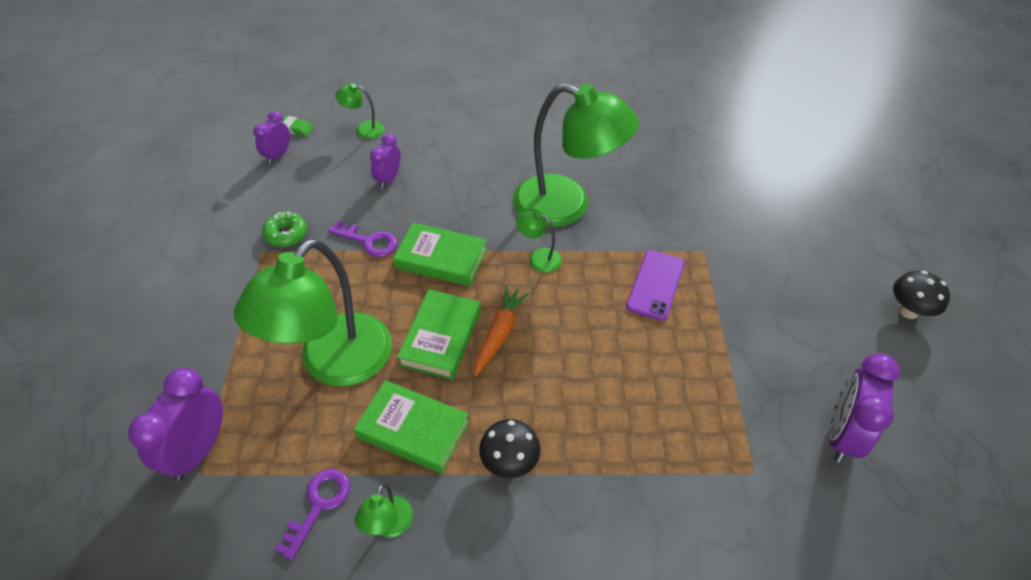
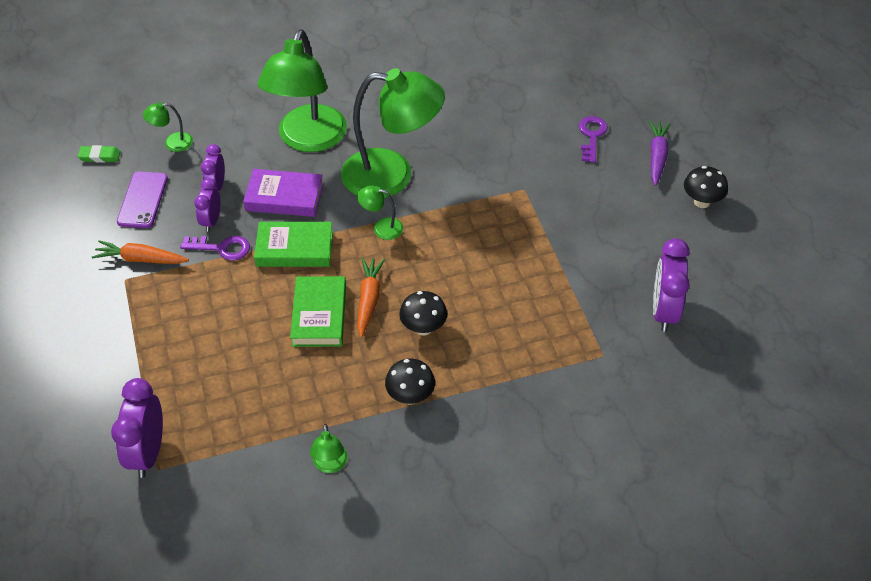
camera: 15 degrees left, 0 degrees up
green lamp [234,239,392,387] -> green lamp moved to [258,29,347,152]
purple clock [253,111,290,164] -> purple clock moved to [194,178,220,232]
green donut [262,212,307,247] -> orange carrot [92,240,189,264]
purple key [274,469,350,561] -> purple key moved to [579,116,608,163]
green book [354,380,469,474] -> none
purple phone [626,250,685,321] -> purple phone moved to [117,171,168,228]
none -> purple book [243,169,324,217]
none -> black mushroom [399,291,447,335]
none -> purple carrot [649,120,671,186]

